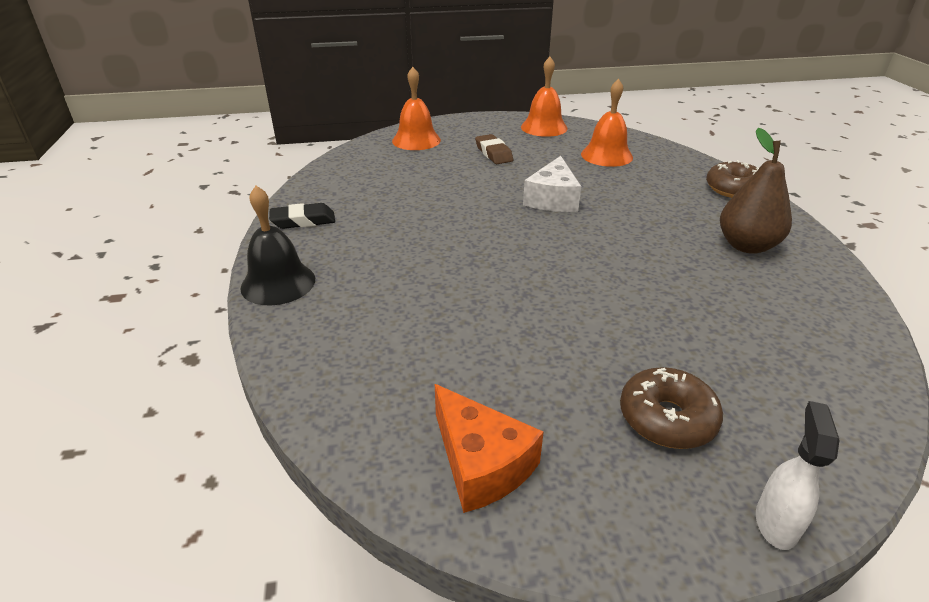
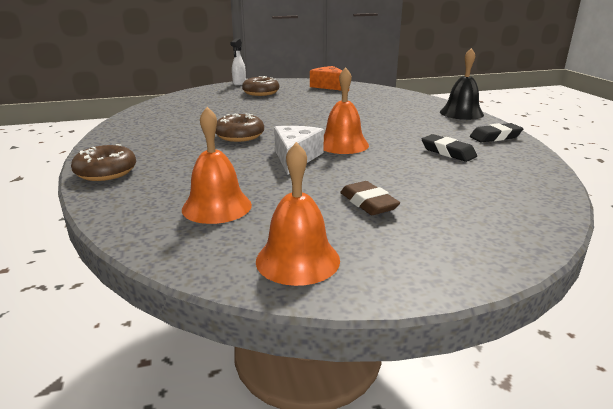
camera: 175 degrees right, 10 degrees down
orange bell [392,67,441,150] -> orange bell moved to [324,67,369,154]
brown pear [720,128,792,254] -> none
none -> brown donut [216,114,264,142]
none -> black eraser [422,134,477,162]

